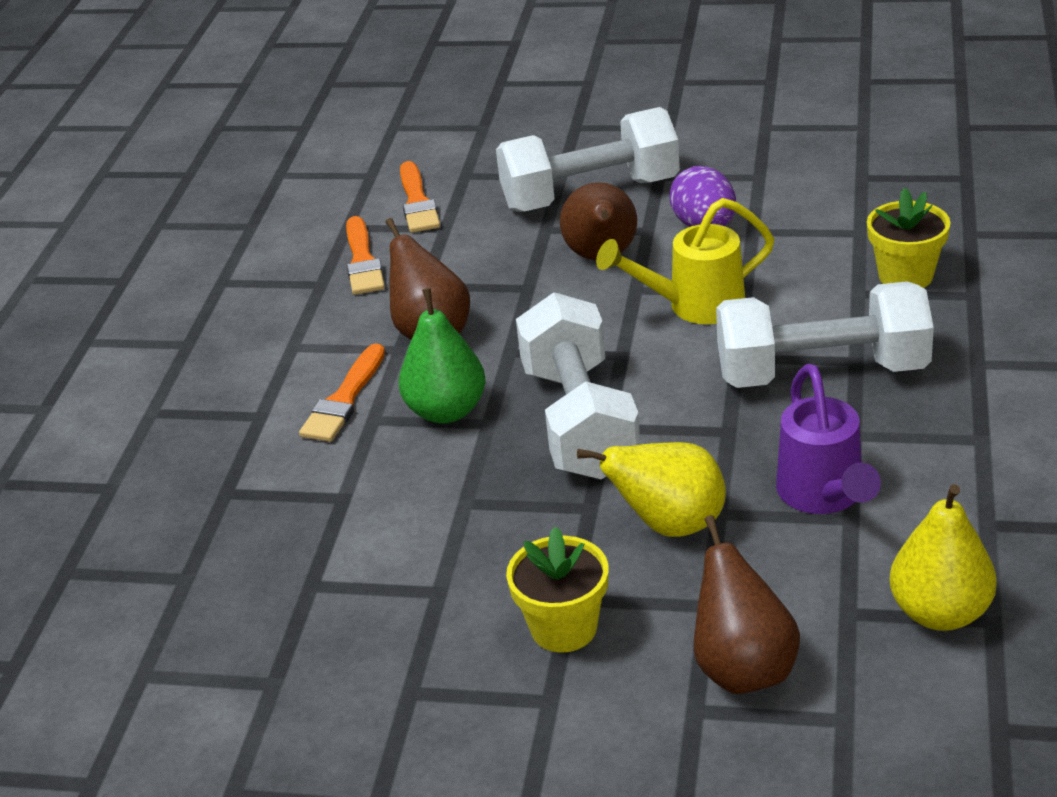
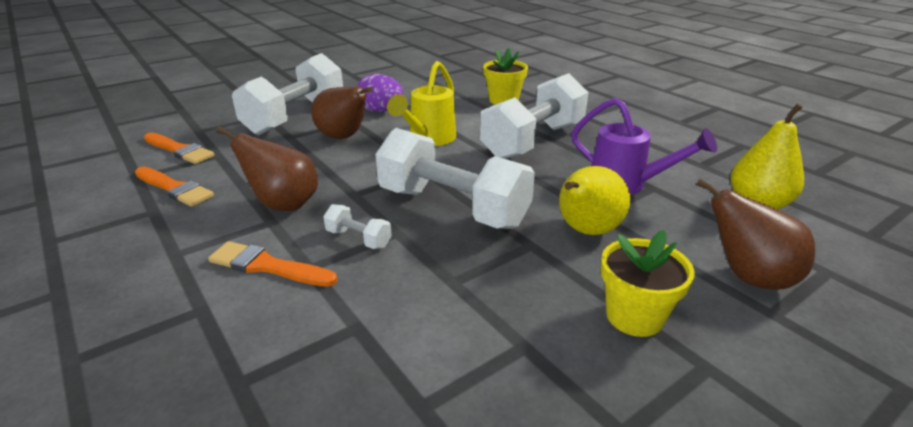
camera: 50 degrees left, 5 degrees down
orange brush [299,344,385,442] -> orange brush turned 135 degrees clockwise [208,241,337,287]
green pear [399,288,486,423] -> white dumbbell [323,204,392,249]

